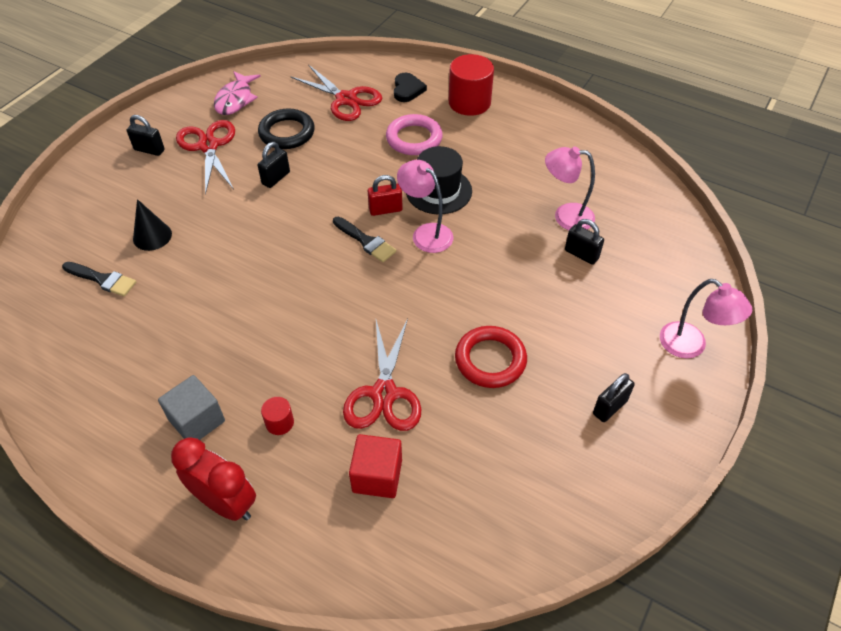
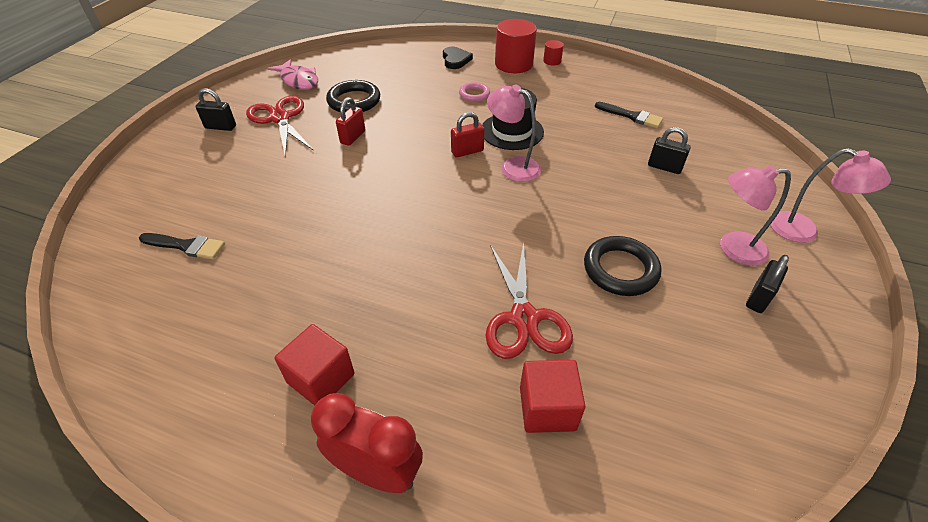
camera: 10 degrees left, 5 degrees down
black cone [133,199,172,251] -> none
grey cube [158,375,225,440] -> red cube [274,324,354,406]
pink fish [214,71,261,115] -> pink fish turned 45 degrees counterclockwise [267,59,318,90]
black padlock [258,142,290,188] -> red padlock [336,97,365,146]
red cylinder [261,397,294,435] -> red cylinder moved to [543,40,564,65]
red scissors [290,64,382,121] -> none
black brush [333,216,396,262] -> black brush moved to [595,102,663,128]
pink ring [386,114,443,155] -> pink ring [459,82,490,102], size x0.59
red ring [455,326,527,388] -> black ring [584,236,661,296]
pink lamp [545,147,595,230] -> pink lamp moved to [720,165,791,266]

